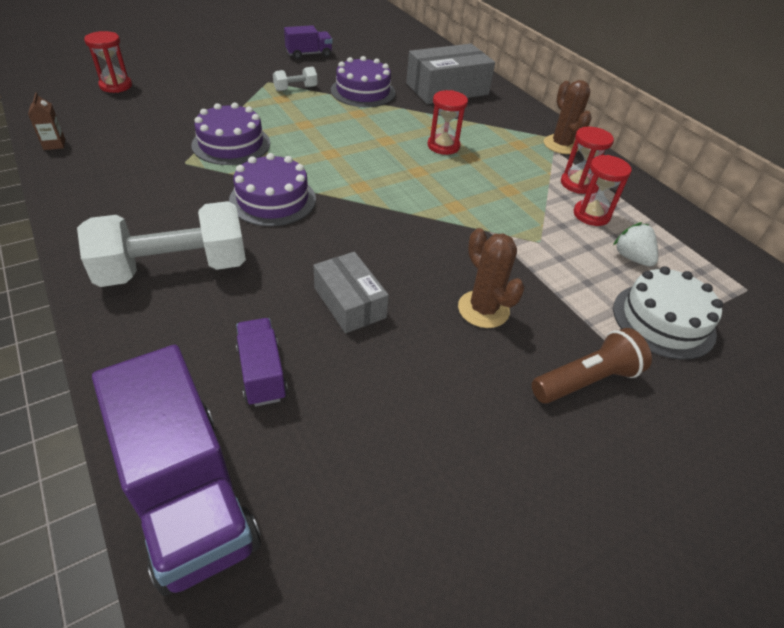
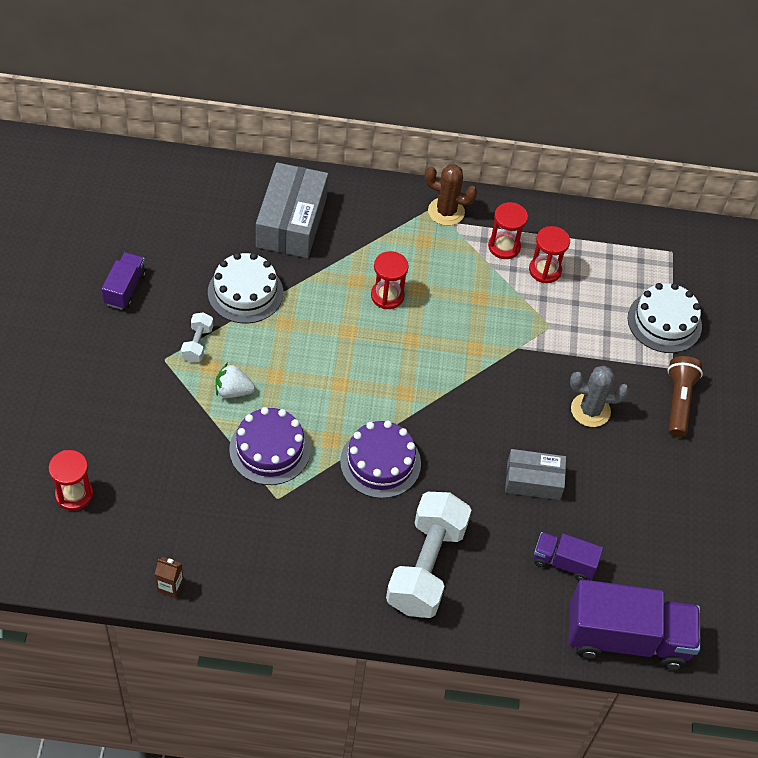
camera: 55 degrees left, 10 degrees up
purple cake [331,56,396,107] -> white cake [208,253,283,323]
brown cactus [458,228,525,328] -> grey cactus [570,366,629,427]
white strawberry [613,222,658,267] -> white strawberry moved to [216,363,255,398]

